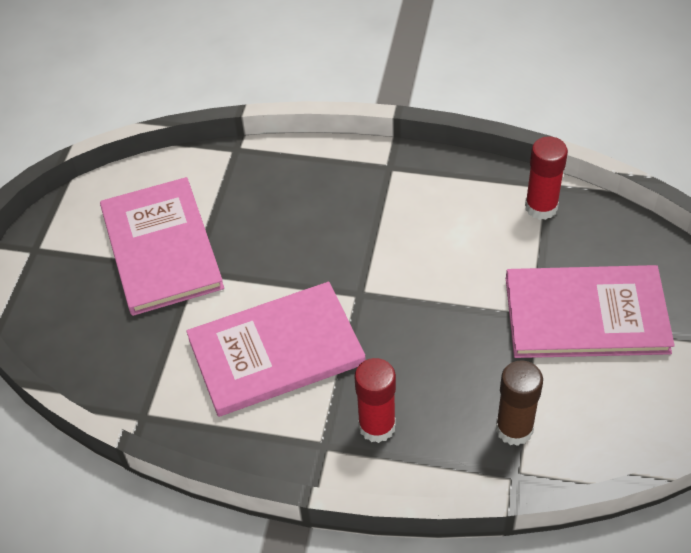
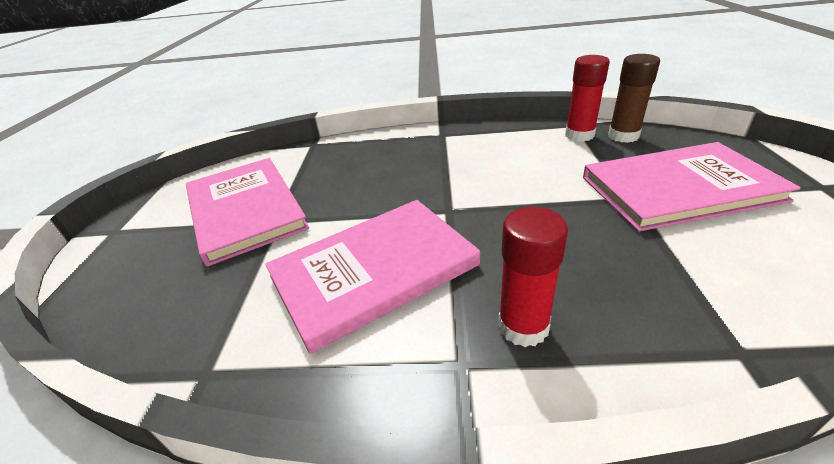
camera: 10 degrees left, 15 degrees down
brown glue stick [496,360,543,446] -> brown glue stick moved to [608,54,660,143]

